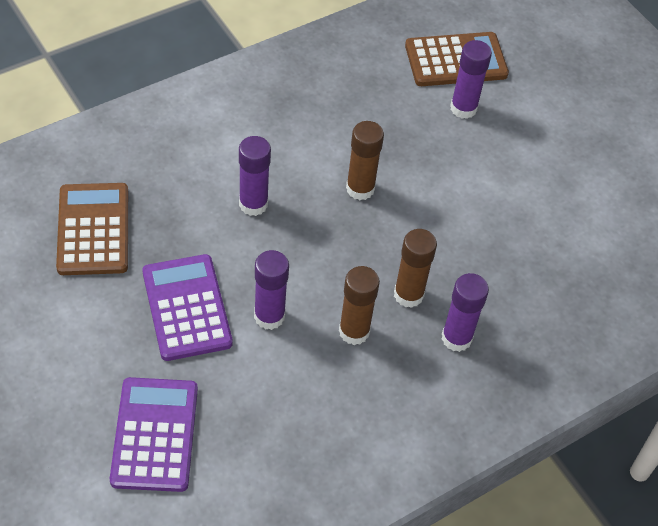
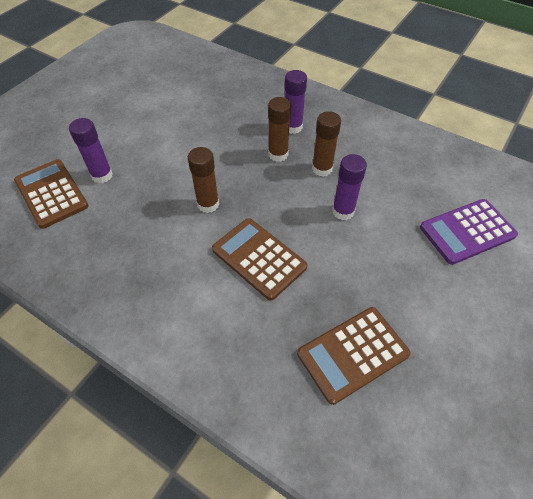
camera: 110 degrees left, 0 degrees up
purple calculator [142,254,233,361] -> none
purple glue stick [239,136,271,216] -> brown calculator [212,218,308,301]

